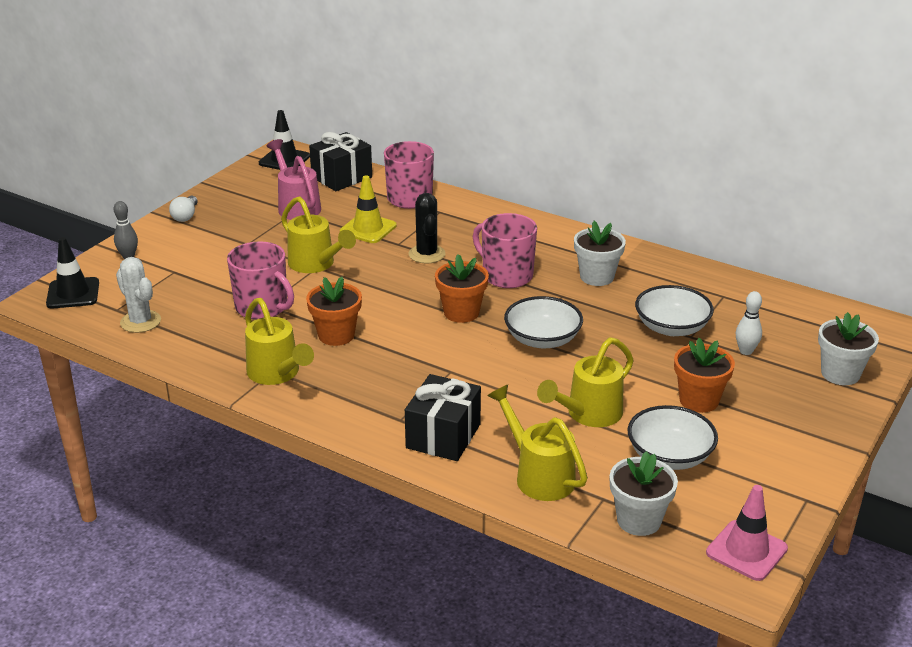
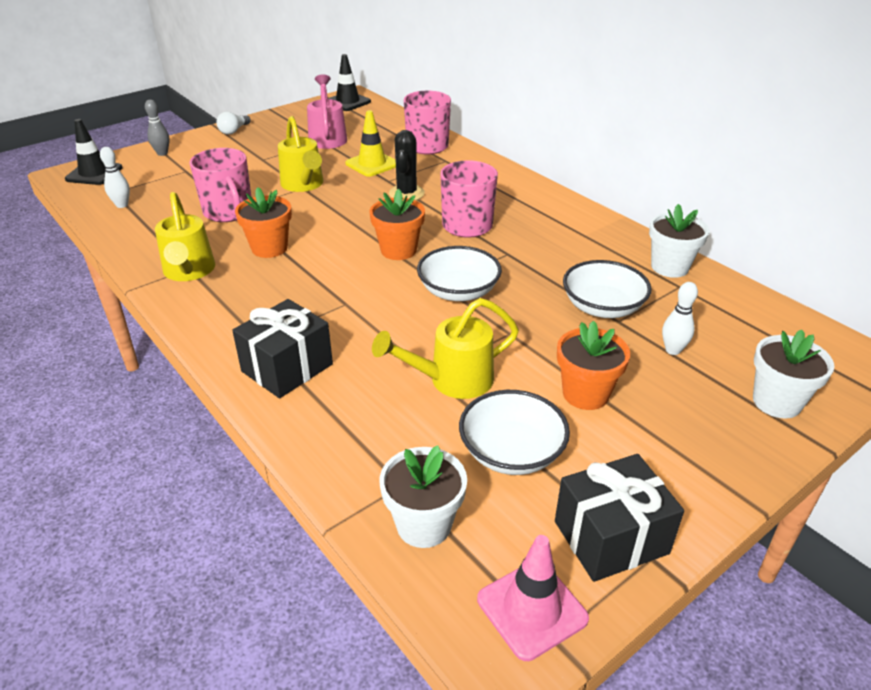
camera: 20 degrees right, 5 degrees up
white cactus [116,257,161,333] -> white bowling pin [100,147,130,208]
black gift [309,132,372,191] -> black gift moved to [555,454,684,582]
yellow watering can [487,385,588,501] -> none
white flower pot [574,221,626,286] -> white flower pot moved to [649,204,709,278]

